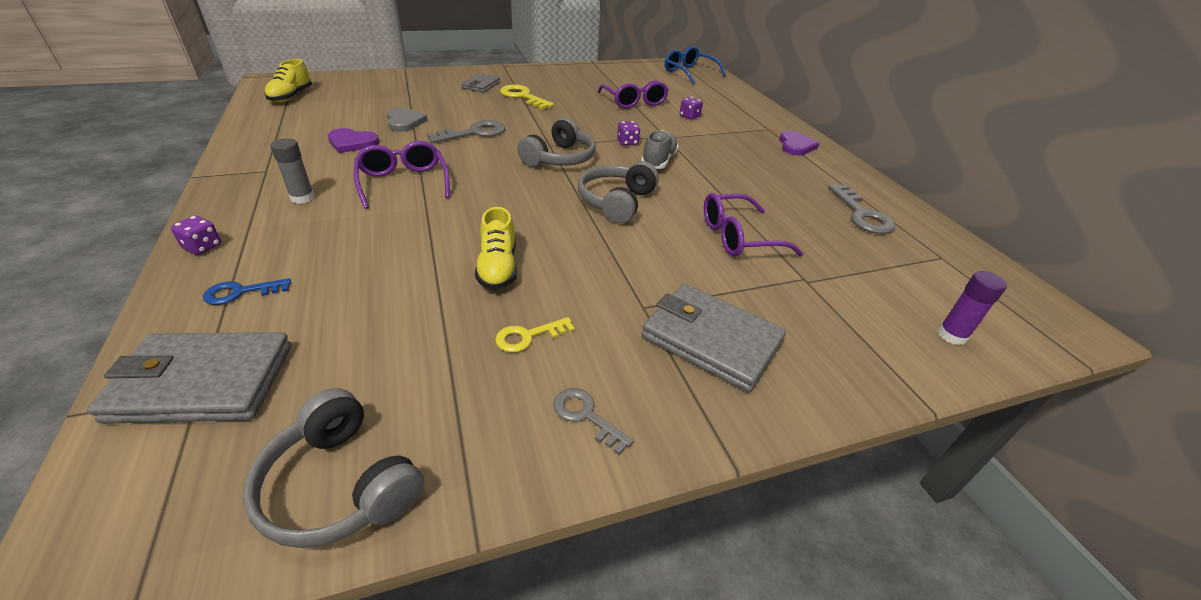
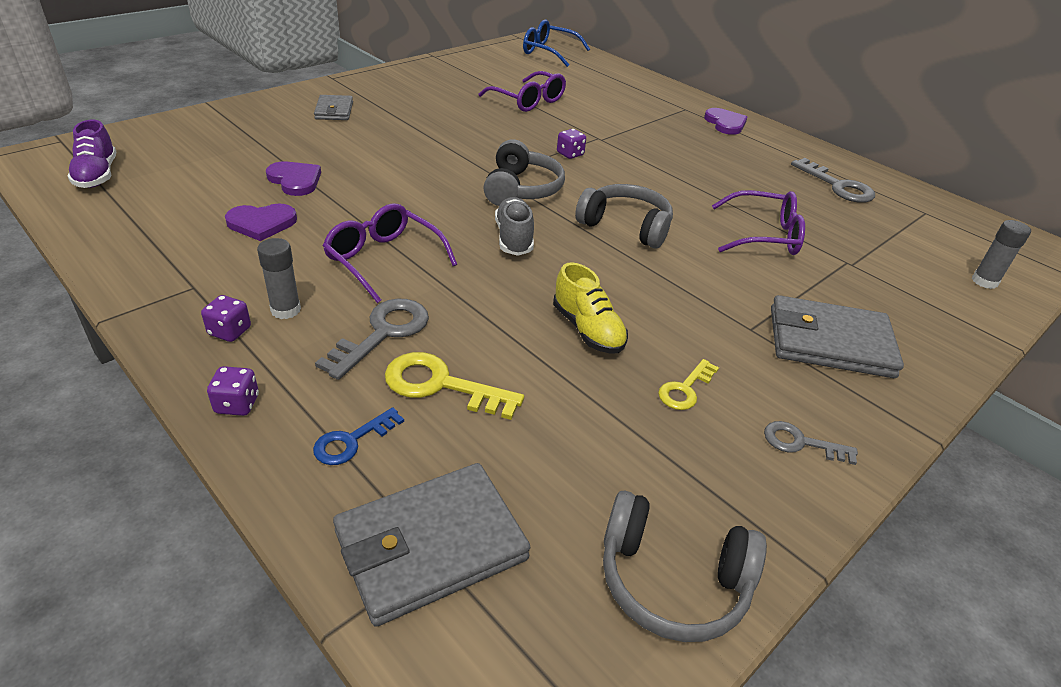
camera: 25 degrees left, 0 degrees up
yellow shoe [264,59,312,102] -> purple shoe [68,119,116,188]
grey heart [387,107,428,132] -> purple heart [266,161,321,196]
grey key [427,120,505,143] -> grey key moved to [315,299,429,380]
yellow key [500,84,554,110] -> yellow key moved to [385,352,524,420]
grey headphones [578,161,659,224] -> grey headphones turned 120 degrees clockwise [575,184,673,249]
grey shoe [641,130,679,169] -> grey shoe moved to [495,197,534,256]
purple dice [680,97,703,120] -> purple dice moved to [201,295,251,342]
purple glasses [704,193,803,256] -> purple glasses turned 135 degrees counterclockwise [712,190,805,255]
purple glue stick [938,271,1007,345] -> grey glue stick [972,220,1031,289]

